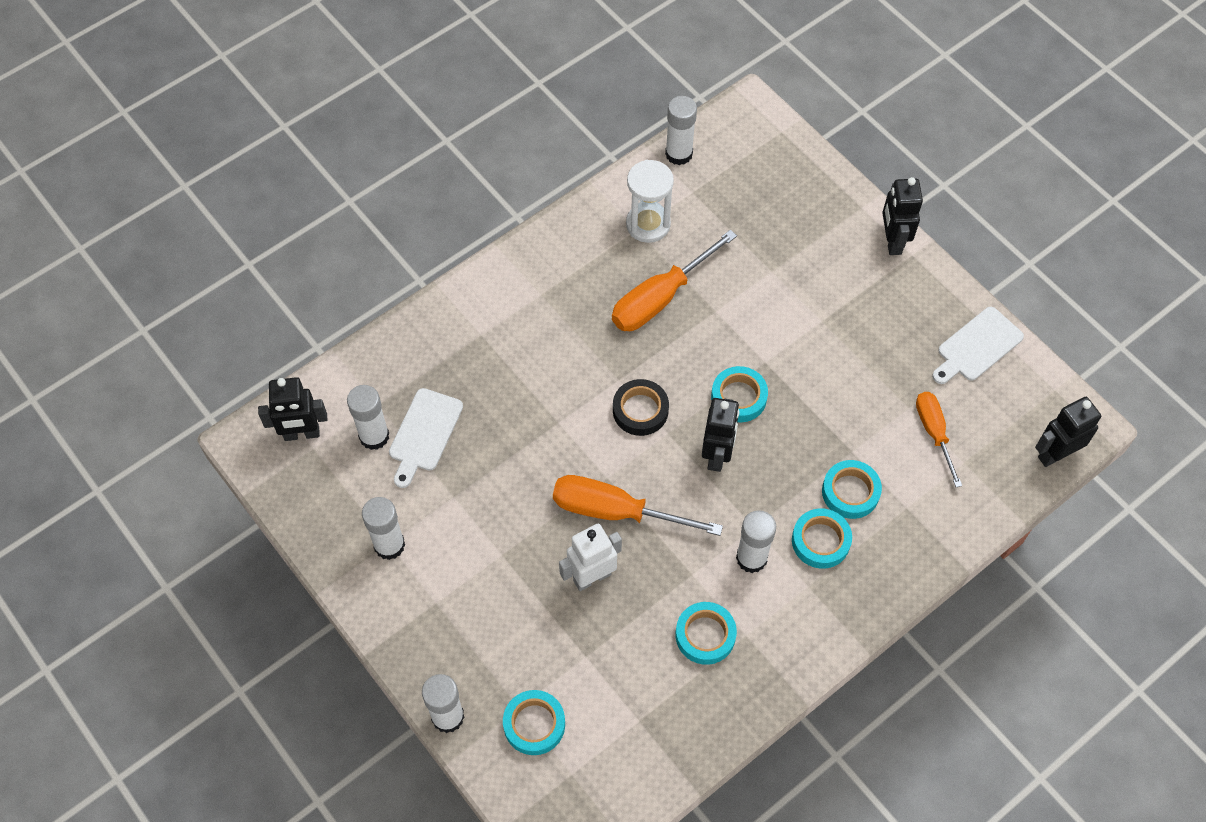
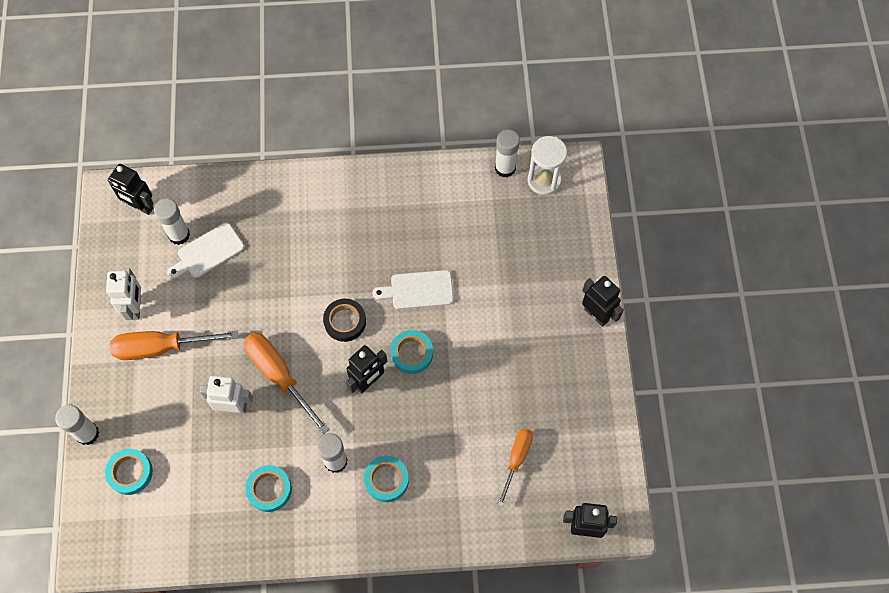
camera: 35 degrees right, 5 degrees up
white glue stick [362,497,405,560] -> white robot [106,268,141,320]
orange screwdriver [612,230,737,331] -> orange screwdriver moved to [110,331,238,360]
white hourglass [626,160,674,243] -> white hourglass moved to [528,136,567,195]
turquoise tape [822,460,882,519] -> none
black robot [882,177,923,255] -> black robot turned 105 degrees clockwise [582,276,624,327]
white cutting board [932,307,1024,384] -> white cutting board moved to [373,270,454,309]

